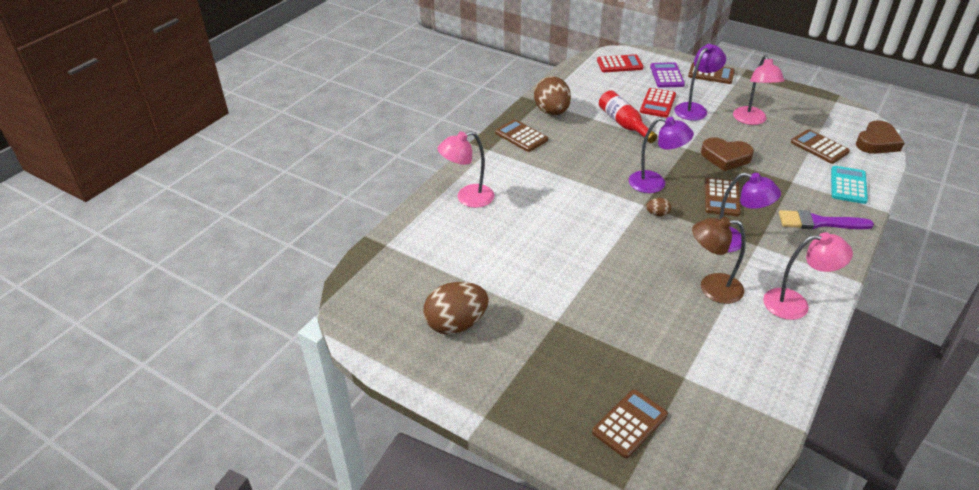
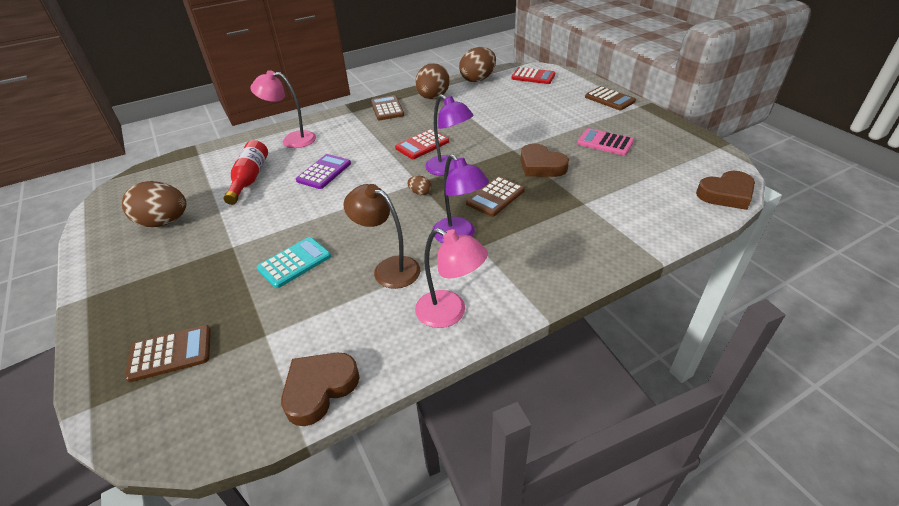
camera: 30 degrees right, 0 degrees up
red bottle [599,90,657,143] -> red bottle moved to [224,140,268,205]
red calculator [640,88,676,118] -> red calculator moved to [395,129,449,159]
purple calculator [650,62,685,87] -> purple calculator moved to [296,154,351,189]
purple lamp [674,44,726,121] -> none
pink lamp [733,55,784,125] -> pink calculator [577,128,634,156]
purple brush [779,210,874,229] -> none
brown calculator [791,129,850,164] -> none
turquoise calculator [831,166,868,204] -> turquoise calculator moved to [257,237,331,288]
none -> brown heart [281,353,360,426]
none -> brown egg [459,47,496,82]

